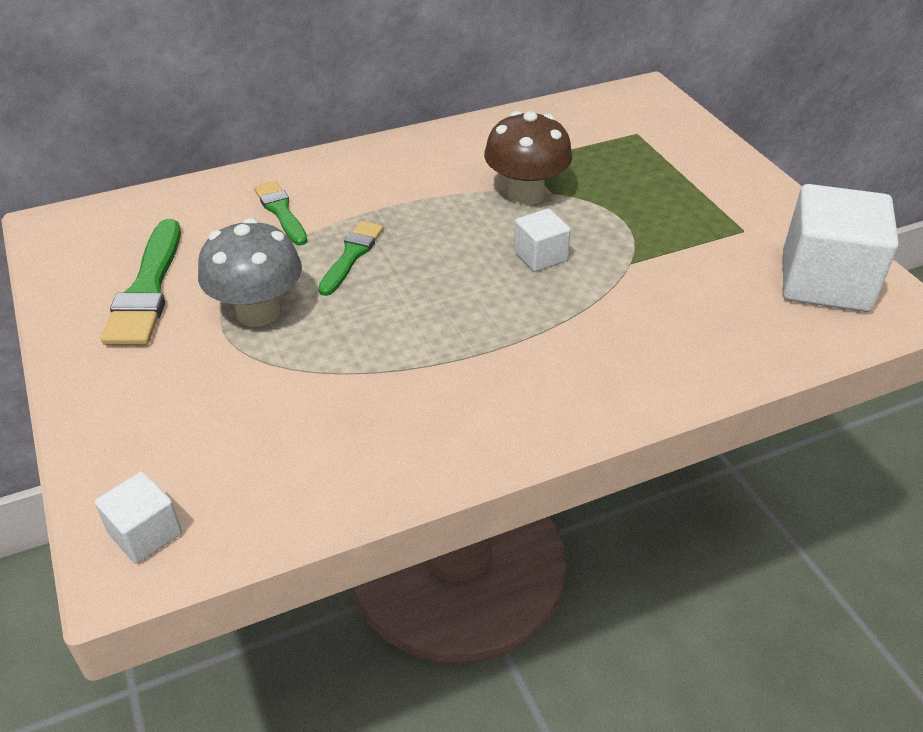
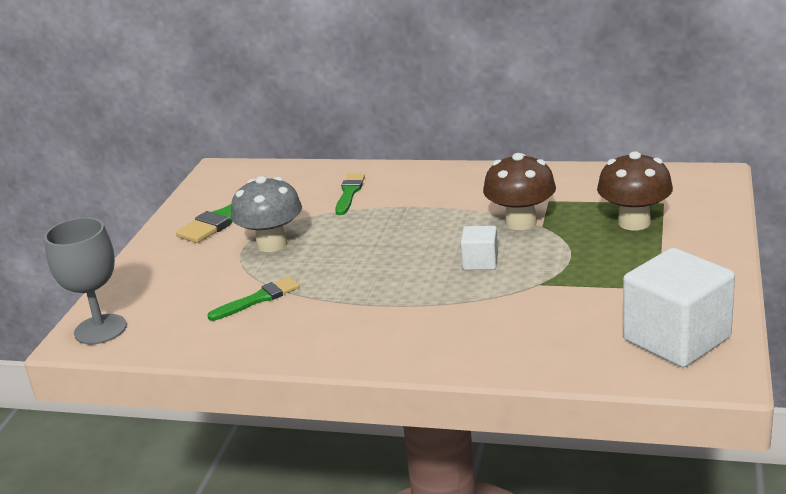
camera: 40 degrees right, 15 degrees down
white cube [95,471,182,563] -> grey goblet [44,217,127,345]
green brush [318,221,383,296] -> green brush moved to [207,277,300,321]
none -> brown mushroom [597,151,673,230]

